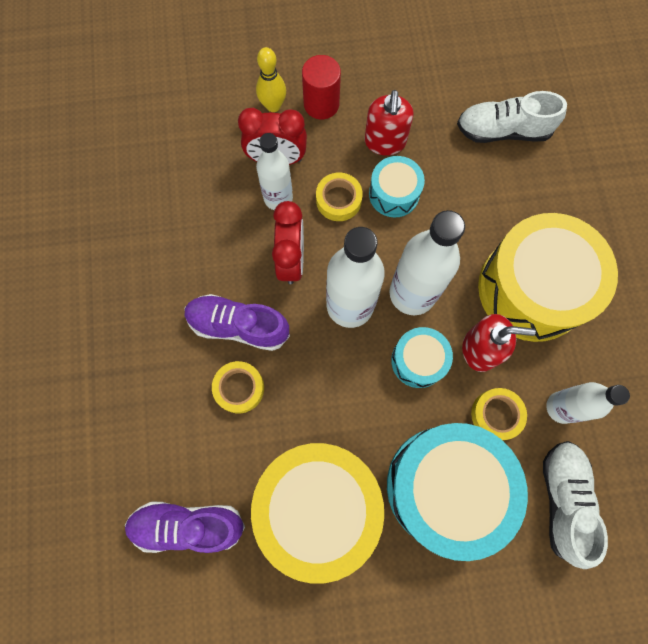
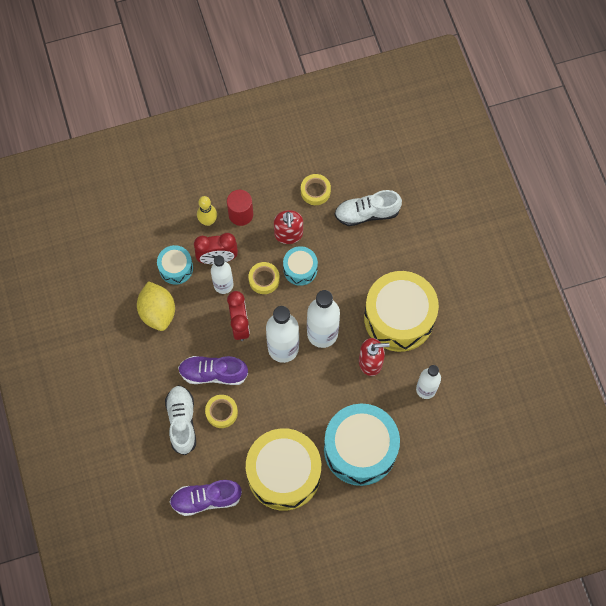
camera: 10 degrees left, 5 degrees down
turquoise drum [391,327,453,388] -> turquoise drum moved to [157,245,193,285]
yellow tape [471,388,527,440] -> yellow tape moved to [301,174,331,205]
white shoe [543,441,608,569] -> white shoe moved to [165,385,196,455]
none -> yellow lemon [137,281,175,331]

